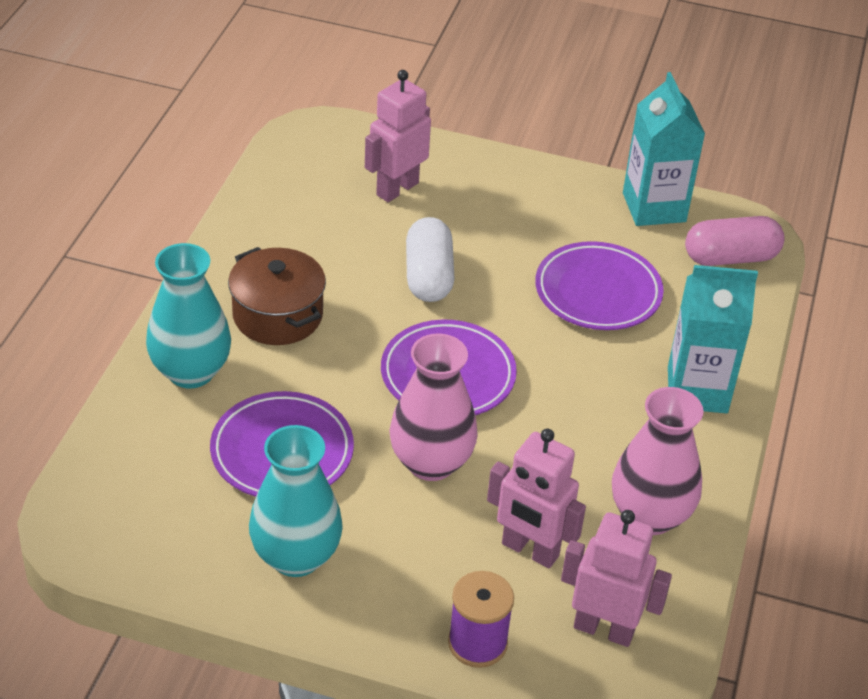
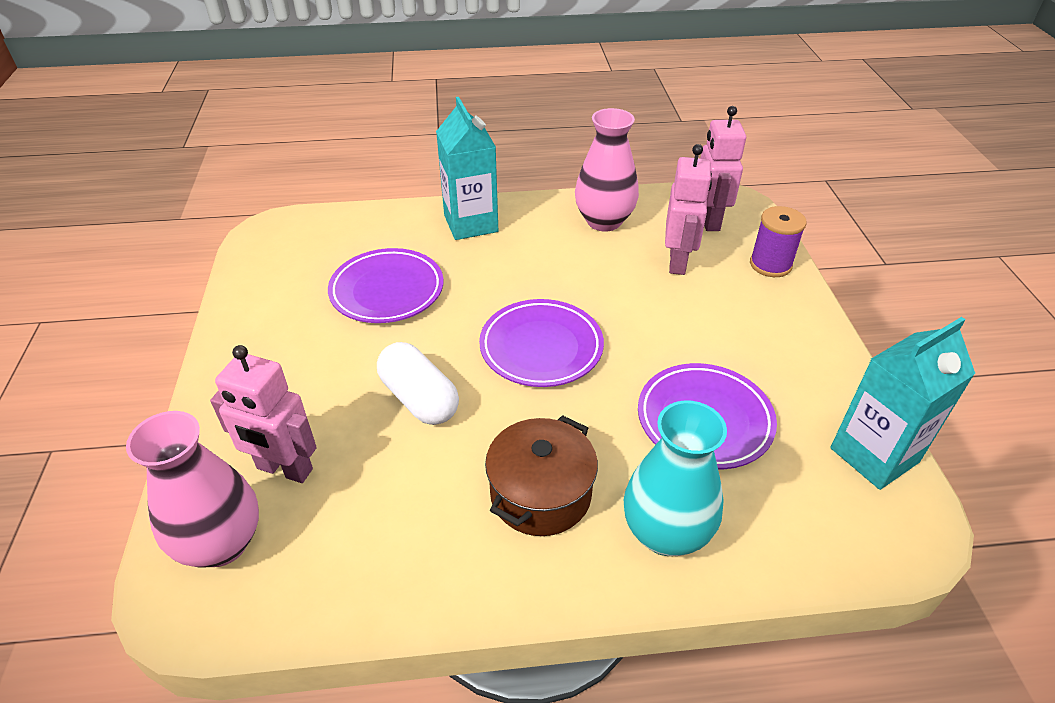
camera: 110 degrees left, 0 degrees up
turquoise vase [249,425,343,577] -> none
pink vase [389,334,478,481] -> pink vase moved to [126,411,259,568]
white capsule [406,217,455,302] -> white capsule turned 75 degrees clockwise [377,342,459,425]
turquoise carton [623,72,705,226] -> turquoise carton moved to [830,317,975,490]
pink capsule [685,216,785,266] -> none

